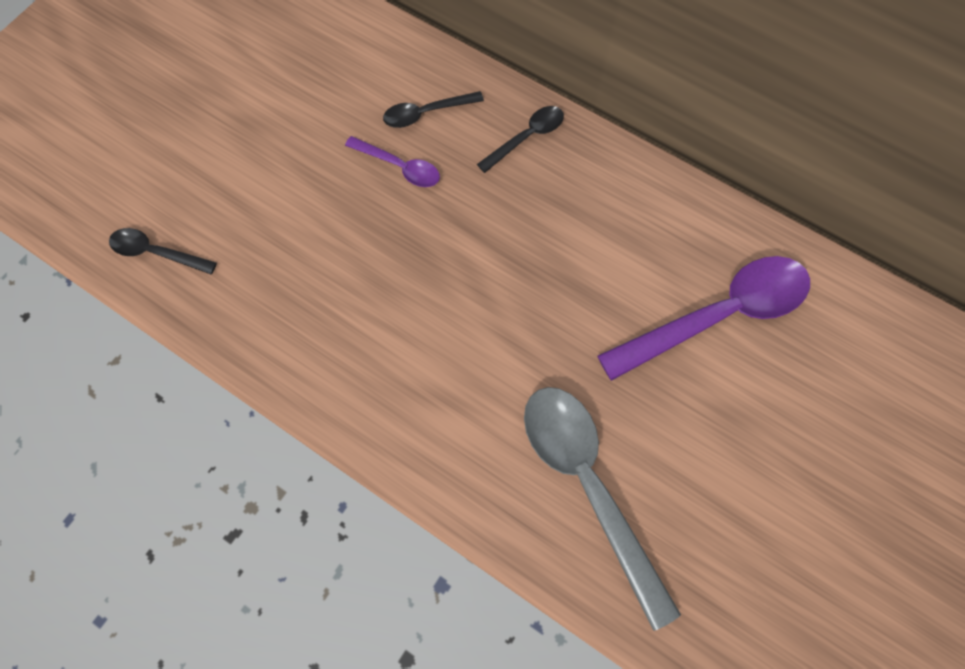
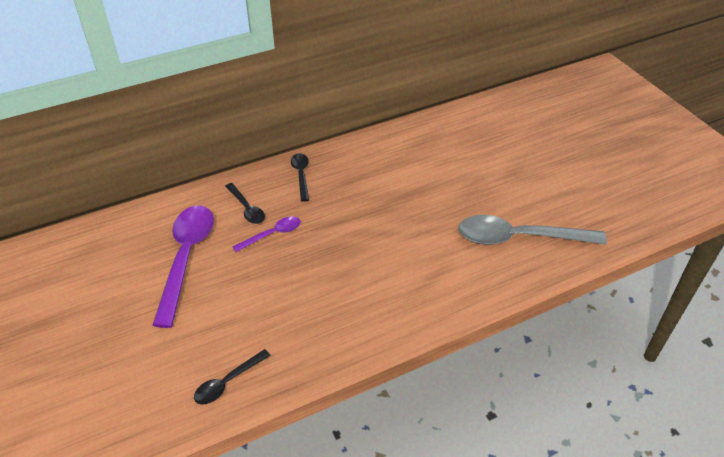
camera: 60 degrees left, 25 degrees down
black spoon [383,91,484,128] -> black spoon turned 45 degrees counterclockwise [225,183,265,224]
purple spoon [597,256,810,381] -> purple spoon moved to [152,205,214,328]

